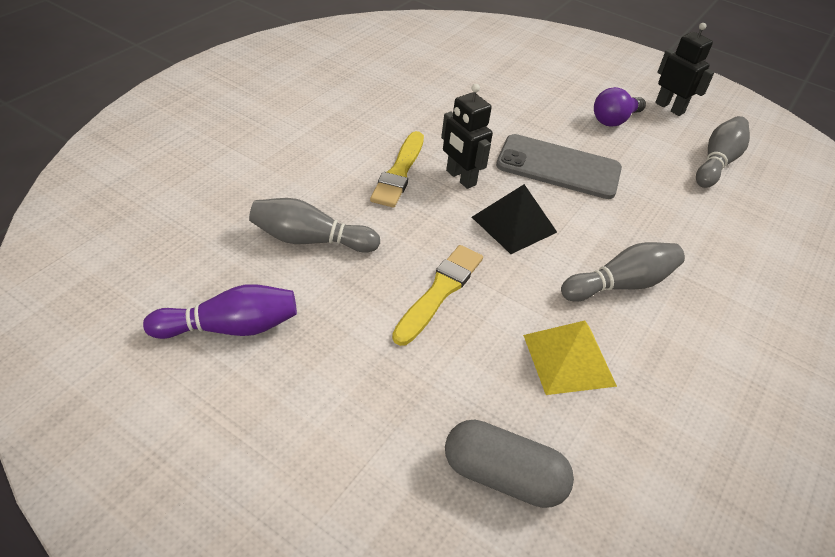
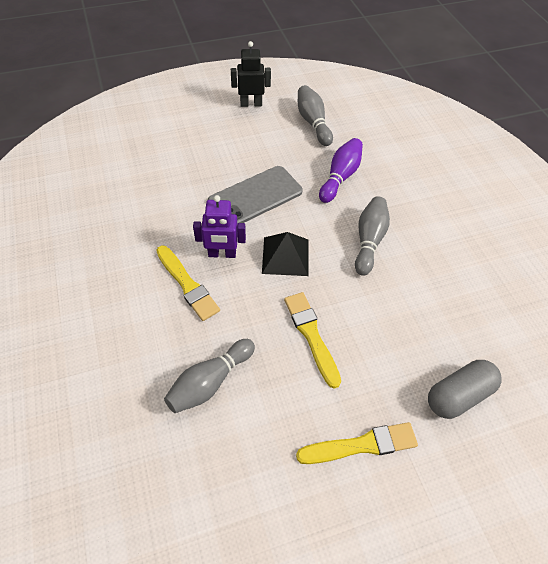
camera: 50 degrees left, 10 degrees up
purple bowling pin [143,284,297,339] -> purple bowling pin moved to [319,138,363,203]
black robot [441,84,493,189] -> purple robot [193,195,246,258]
yellow pyramid [523,320,617,395] -> none
purple light bulb [594,87,646,127] -> none
none -> yellow brush [296,422,418,464]

